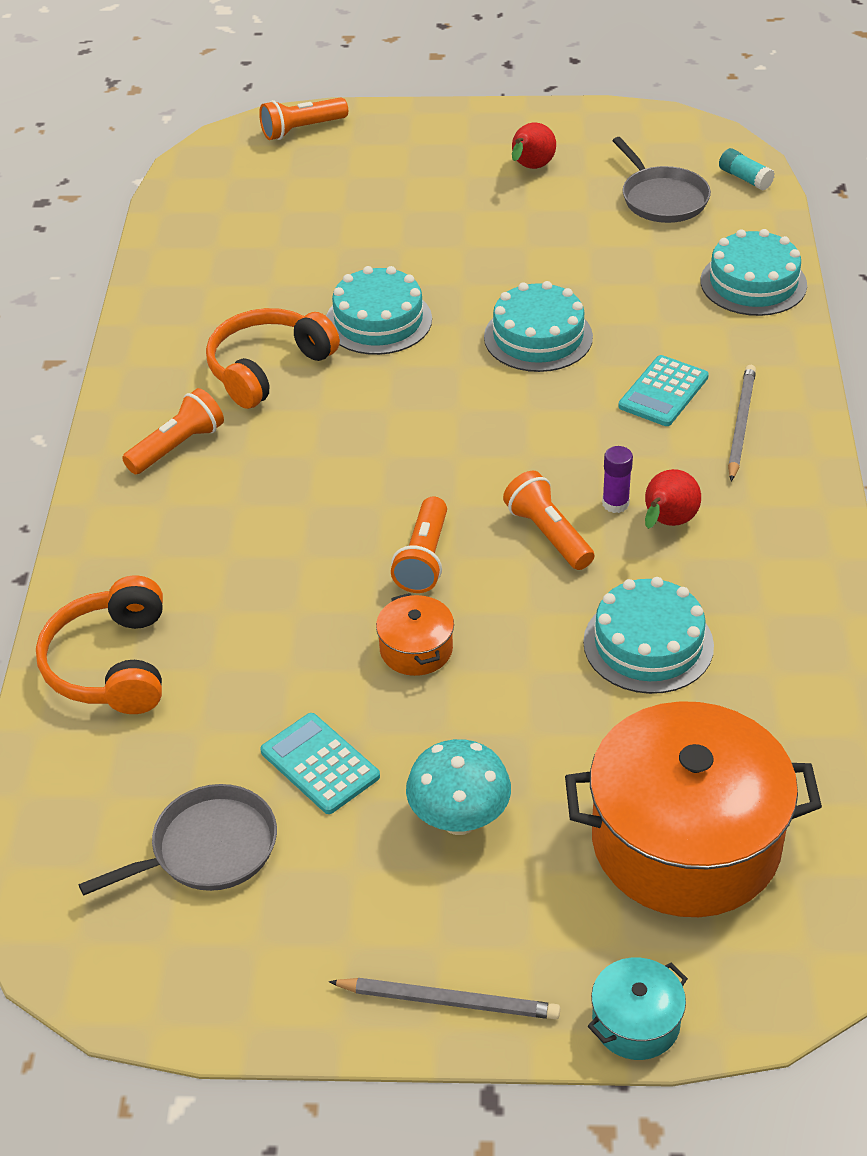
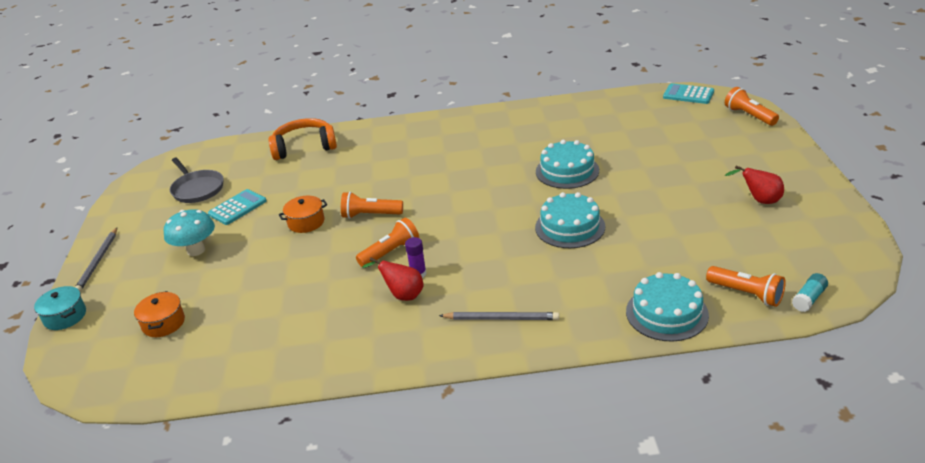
camera: 85 degrees right, 10 degrees down
orange flashlight [122,388,224,474] -> orange flashlight moved to [706,266,786,307]
orange headphones [206,308,340,409] -> none
orange pot [565,701,822,917] -> orange pot [134,291,185,337], size x0.43
turquoise cake [583,577,714,694] -> none
grey pan [612,137,711,223] -> none
turquoise calculator [618,355,709,426] -> turquoise calculator moved to [663,83,714,104]

